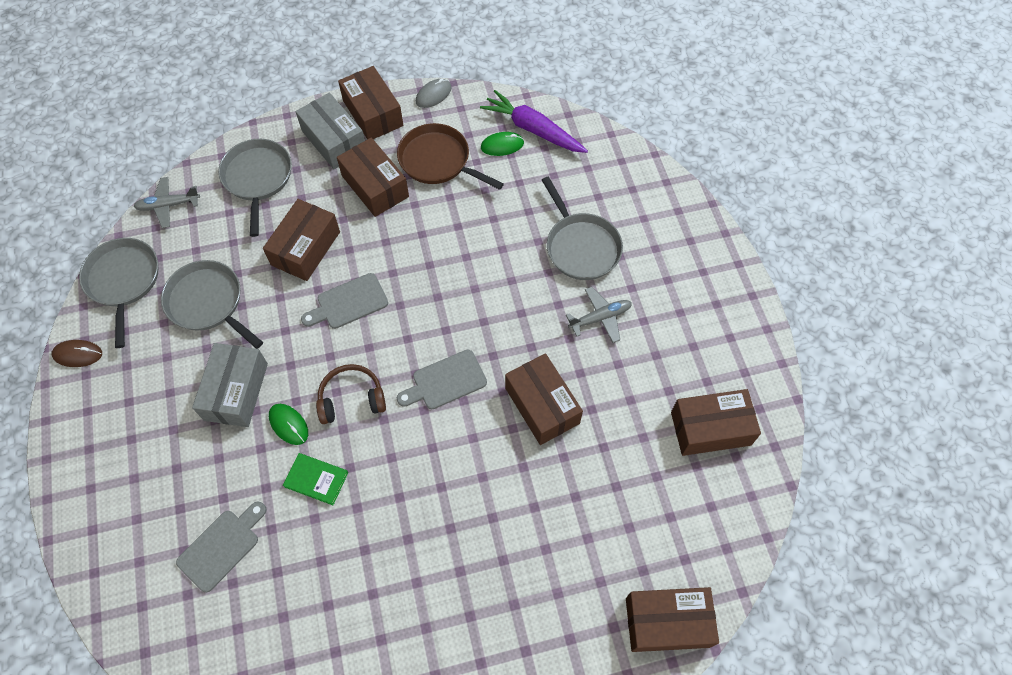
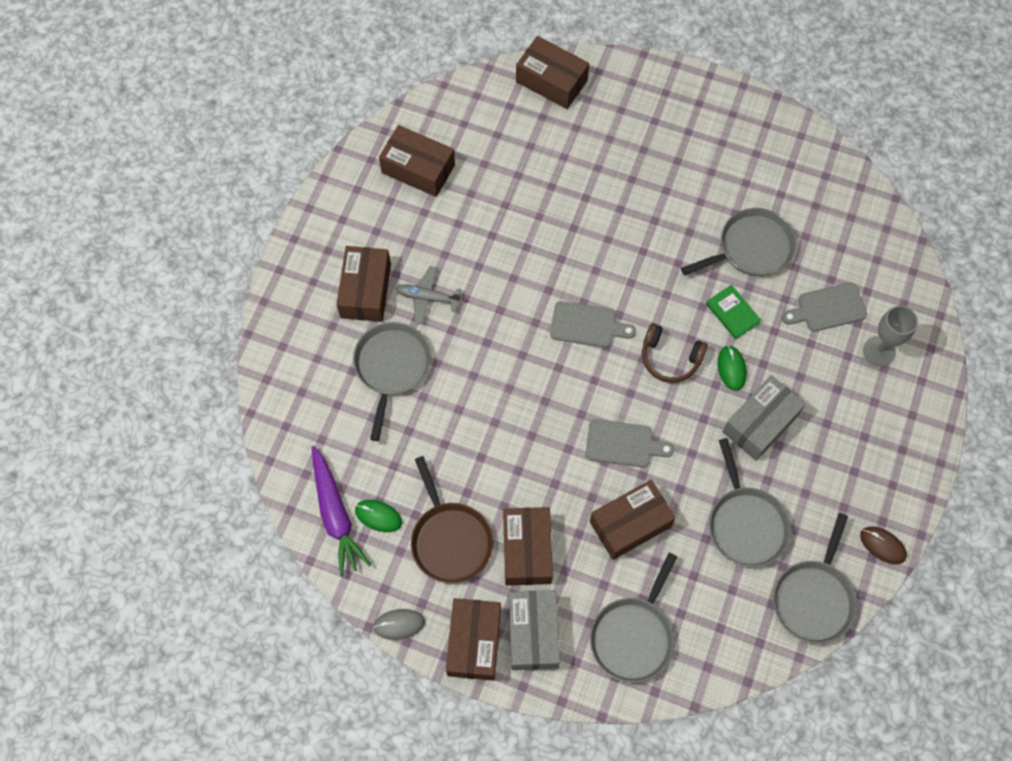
camera: 145 degrees left, 5 degrees up
grey plane [133,177,200,228] -> none
brown box [505,353,583,445] -> brown box moved to [336,246,391,322]
none -> grey pan [681,208,796,276]
none -> grey goblet [863,306,918,366]

